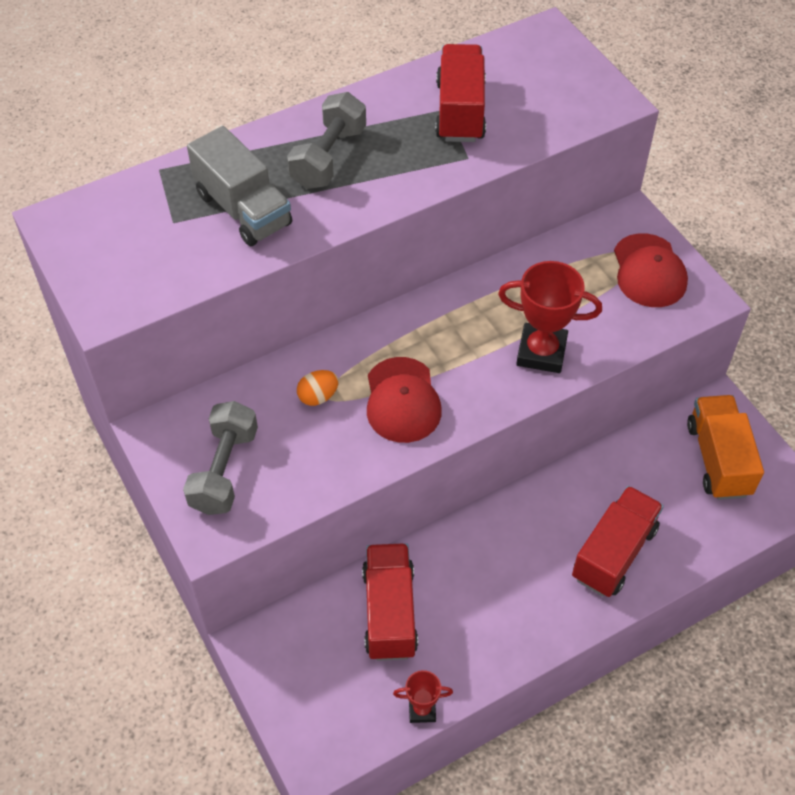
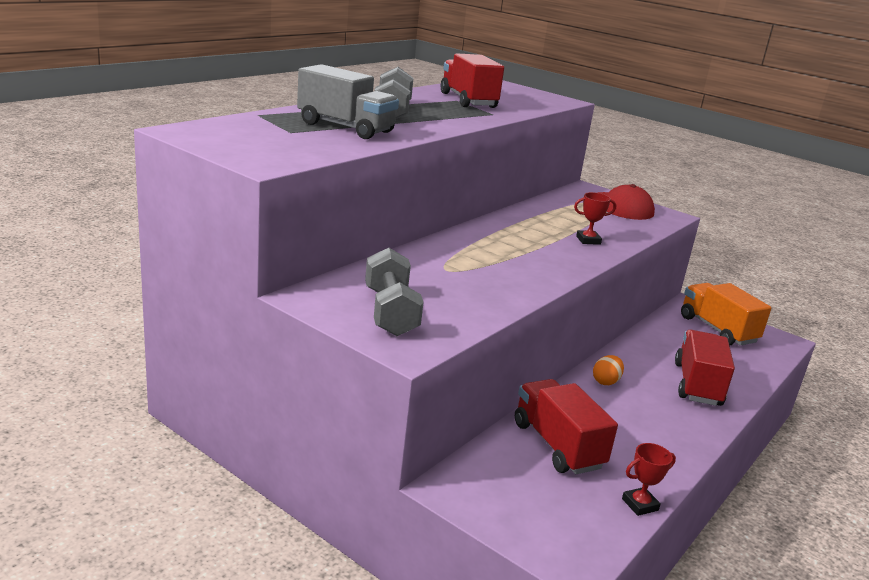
camera: 25 degrees left, 30 degrees down
orange egg [297,370,339,406] -> orange egg moved to [593,355,624,385]
red cap [367,357,442,443] -> none
red trophy [498,261,602,373] -> red trophy [574,192,616,245], size x0.54

